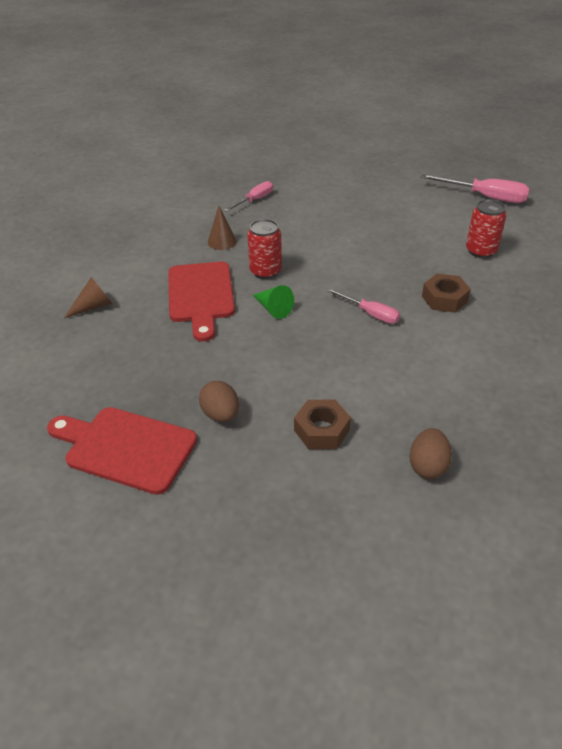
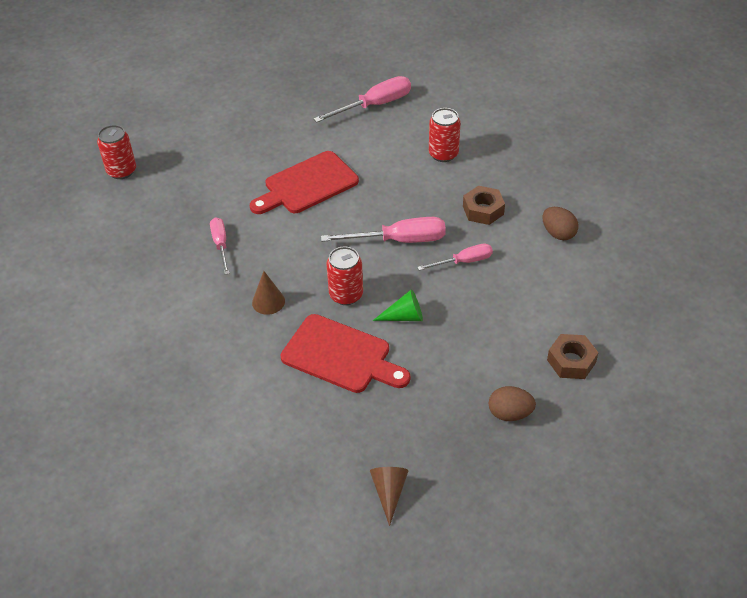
camera: 55 degrees left, 5 degrees up
red cutting board [47,407,197,495] -> red cutting board moved to [250,151,359,214]
brown cone [64,277,112,318] -> brown cone moved to [370,467,408,526]
brown egg [409,428,452,479] -> brown egg moved to [542,207,578,240]
none -> red can [97,125,136,179]
none -> pink screwdriver [321,217,446,243]

